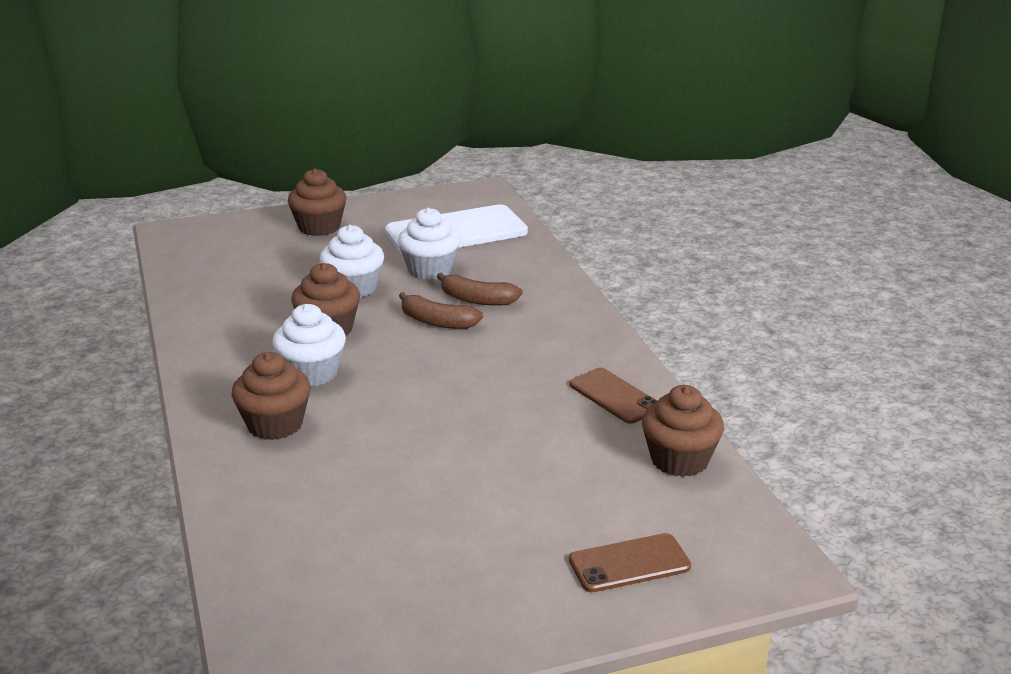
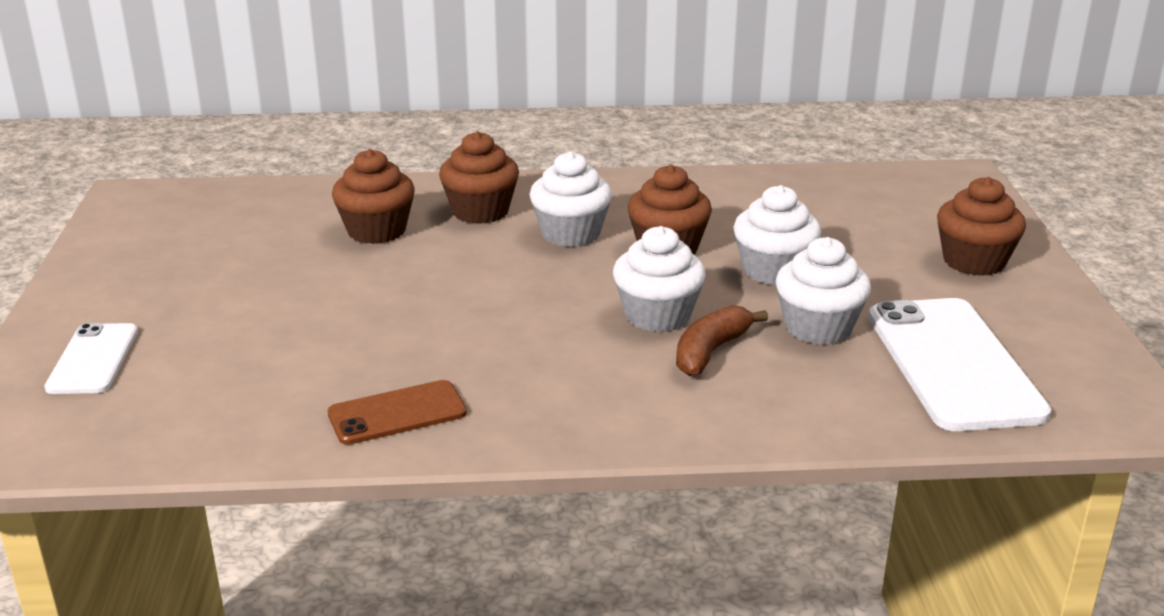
camera: 105 degrees right, 0 degrees up
brown banana [399,292,483,329] -> white cupcake [613,226,706,332]
brown phone [569,533,691,592] -> white phone [44,323,138,394]
brown cupcake [642,385,724,477] -> brown cupcake moved to [332,149,415,244]

